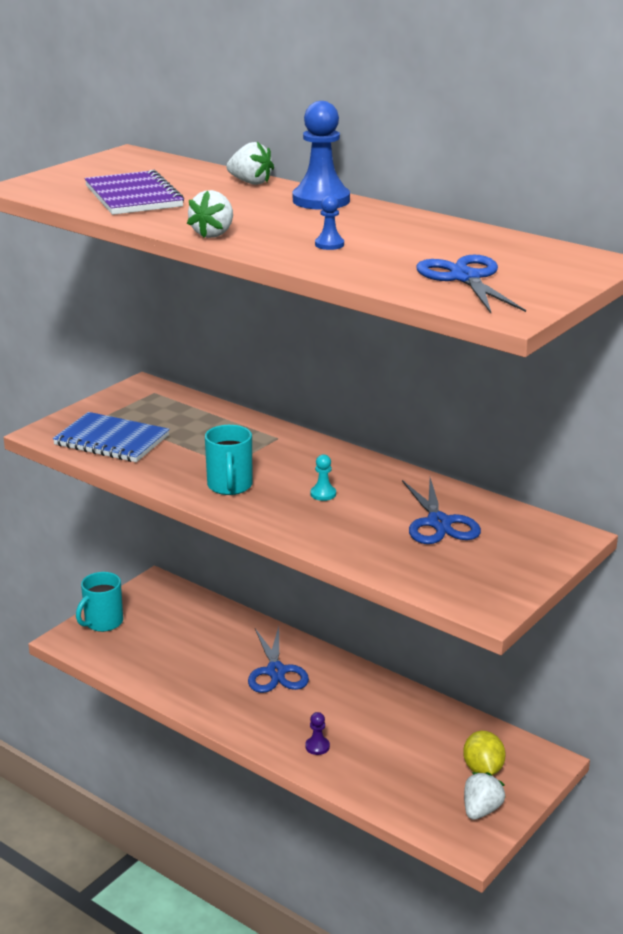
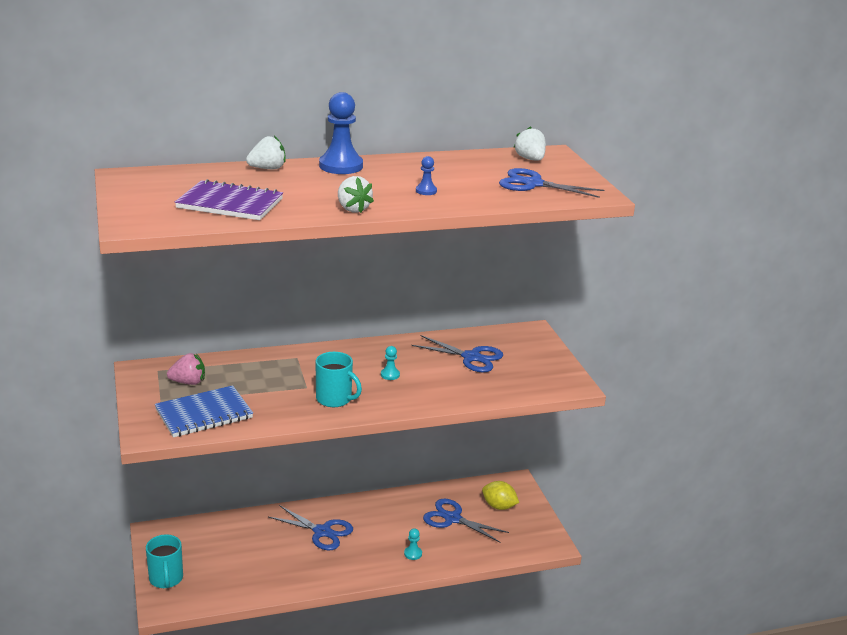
camera: 55 degrees left, 0 degrees up
purple pawn [305,712,330,755] -> turquoise pawn [404,528,422,560]
white strawberry [464,772,505,820] -> white strawberry moved to [514,126,546,161]
none -> pink strawberry [167,353,205,385]
none -> blue scissors [423,499,509,543]

